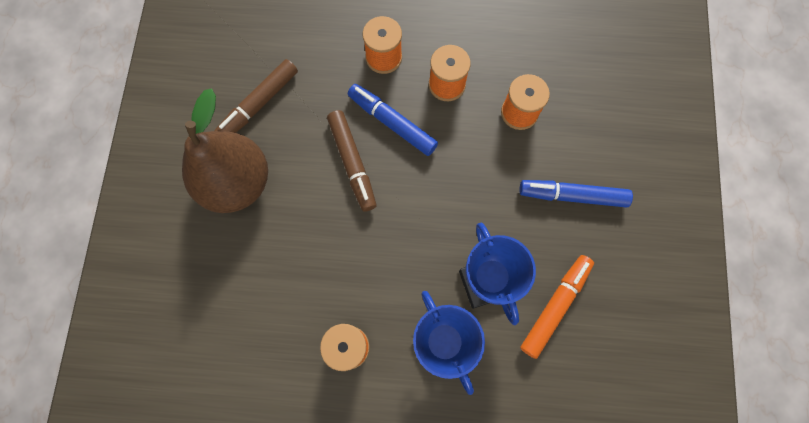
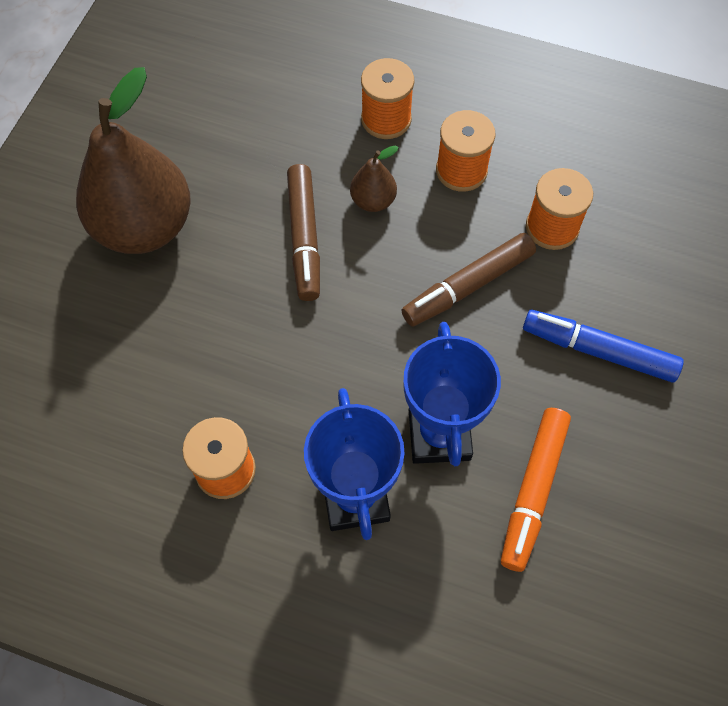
camera: 15 degrees right, 10 degrees down
brown marker [214,59,298,133] -> brown marker moved to [401,233,536,327]
blue marker [348,84,438,156] -> brown pear [350,145,399,212]
orange marker [520,255,594,359] -> orange marker turned 150 degrees clockwise [501,408,571,572]

